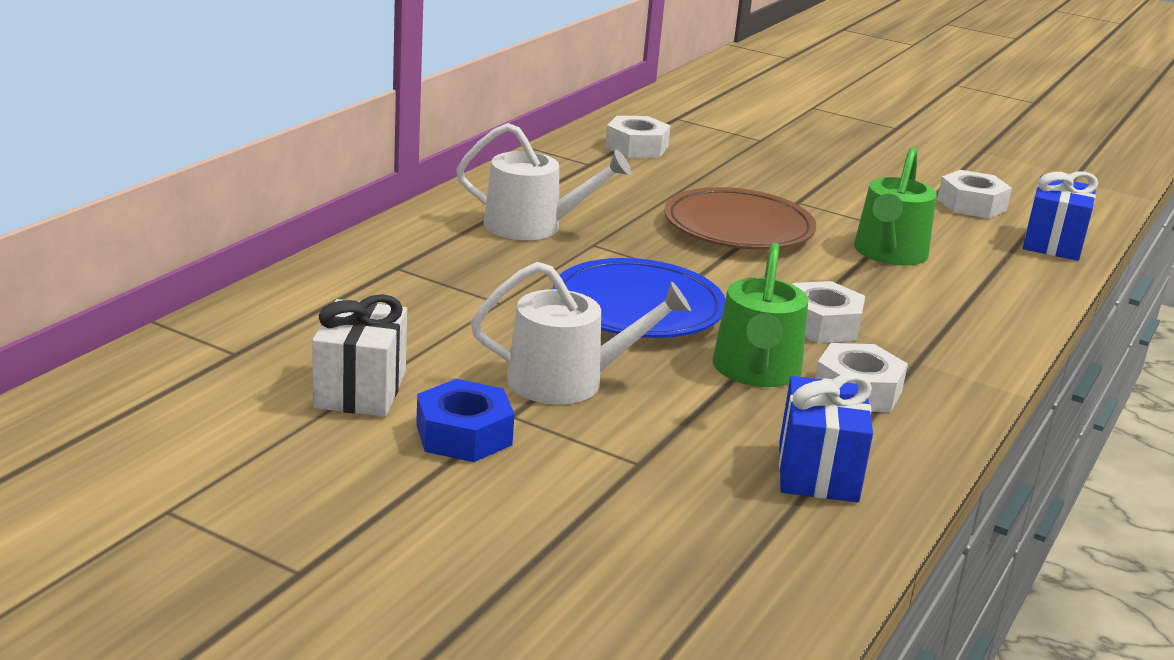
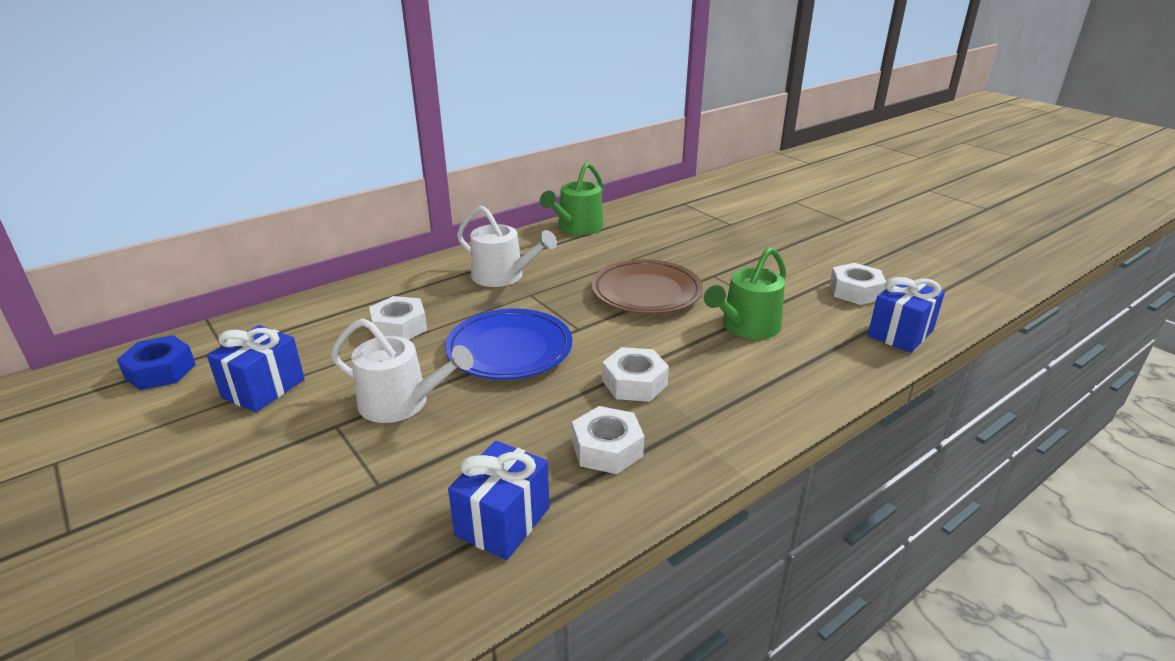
camera: 25 degrees right, 5 degrees up
white gift [312,294,407,417] -> blue gift [207,325,304,412]
blue nut [416,379,514,462] -> blue nut moved to [117,335,196,390]
white nut [605,116,671,158] -> white nut moved to [369,296,427,340]
green watering can [713,243,808,387] -> green watering can moved to [540,162,604,235]

